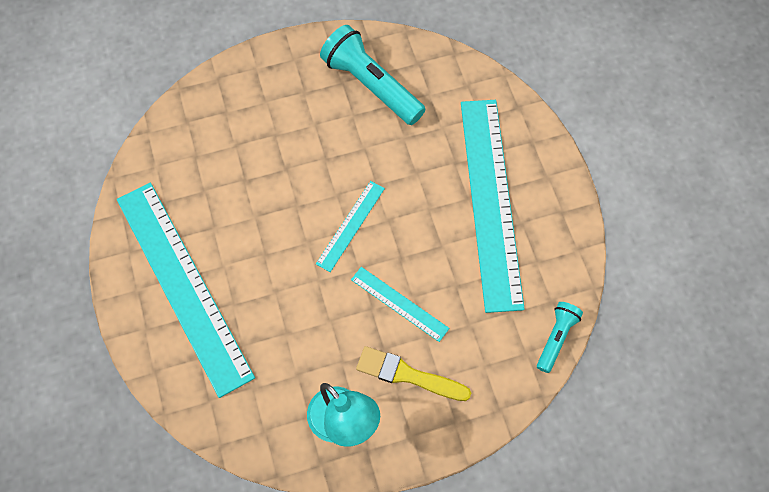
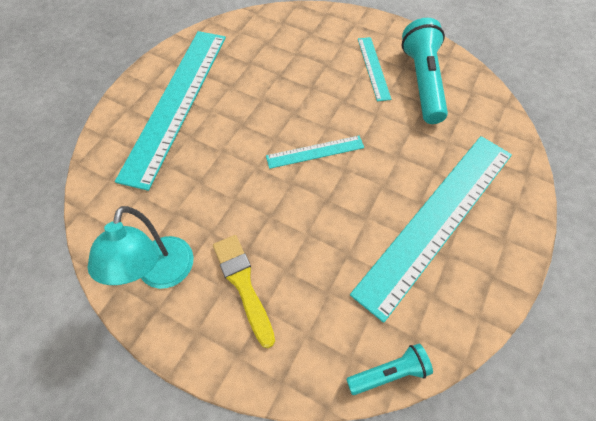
camera: 45 degrees right, 5 degrees down
turquoise ruler [351,267,449,342] -> turquoise ruler moved to [358,37,391,102]

